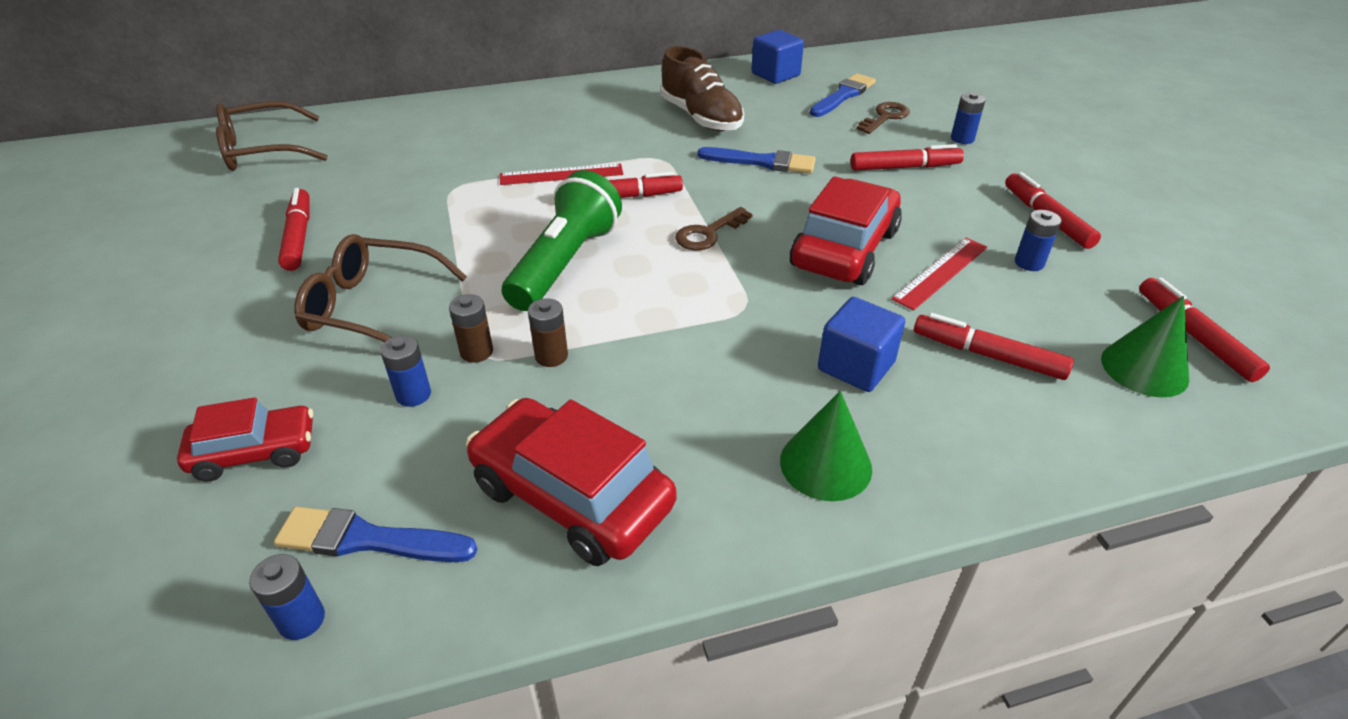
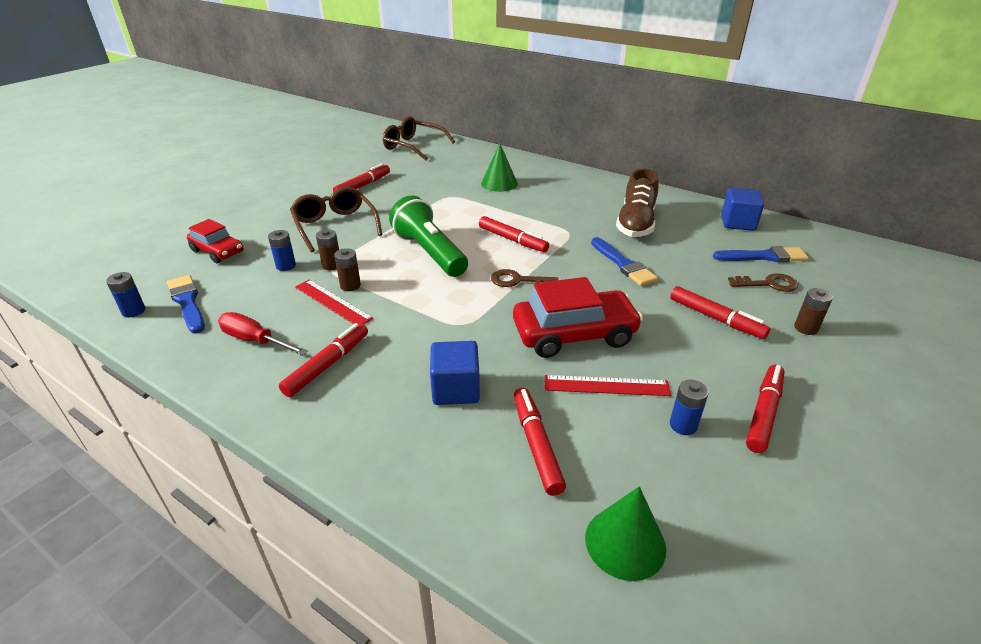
camera: 50 degrees right, 5 degrees down
red car [466,398,676,566] -> red screwdriver [218,312,308,355]
red ruler [500,163,623,185] -> red ruler moved to [295,280,373,324]
green flashlight [502,170,622,311] -> green flashlight turned 105 degrees counterclockwise [389,195,468,277]
green cone [780,391,872,501] -> green cone moved to [481,143,518,192]
blue battery [951,92,985,144] -> brown battery [794,288,833,335]
red marker [1139,277,1270,382] -> red marker moved to [279,323,368,397]

